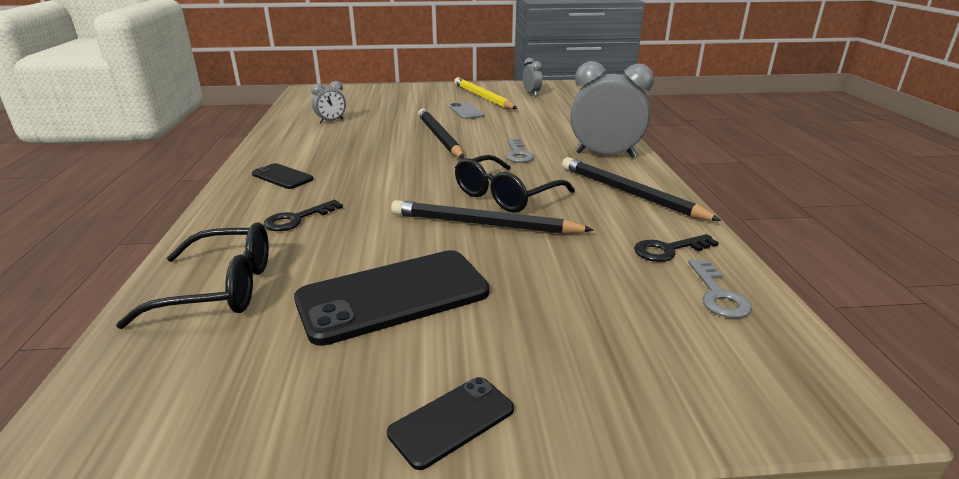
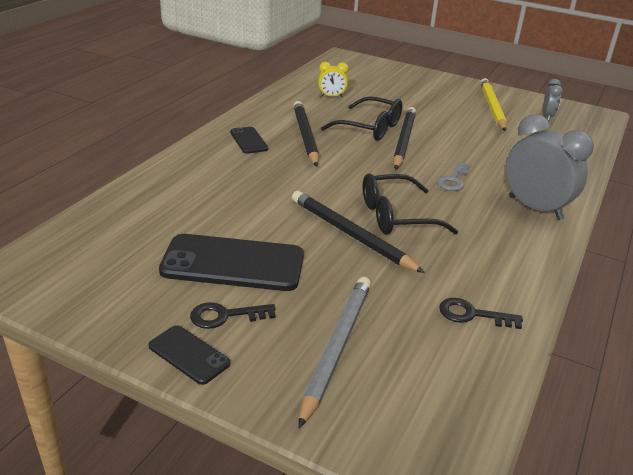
camera: 30 degrees right, 5 degrees up
black glasses [116,222,269,329] -> black glasses moved to [321,96,403,141]
black key [264,200,343,231] -> black key moved to [190,302,276,329]
grey clock [311,81,346,123] -> yellow clock [318,62,348,97]
black phone [387,377,514,470] -> black phone turned 45 degrees clockwise [149,325,230,385]
grey phone [449,102,485,119] -> none
black pencil [562,157,722,221] -> black pencil moved to [293,101,319,167]
grey key [688,259,752,318] -> none
none -> grey pencil [298,277,371,429]

